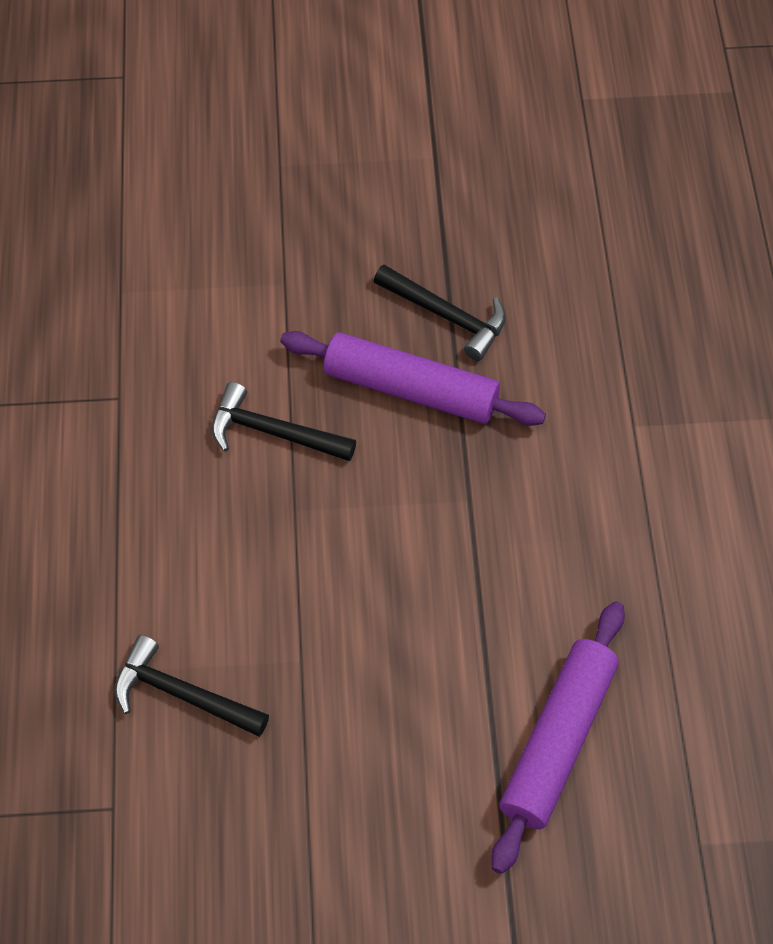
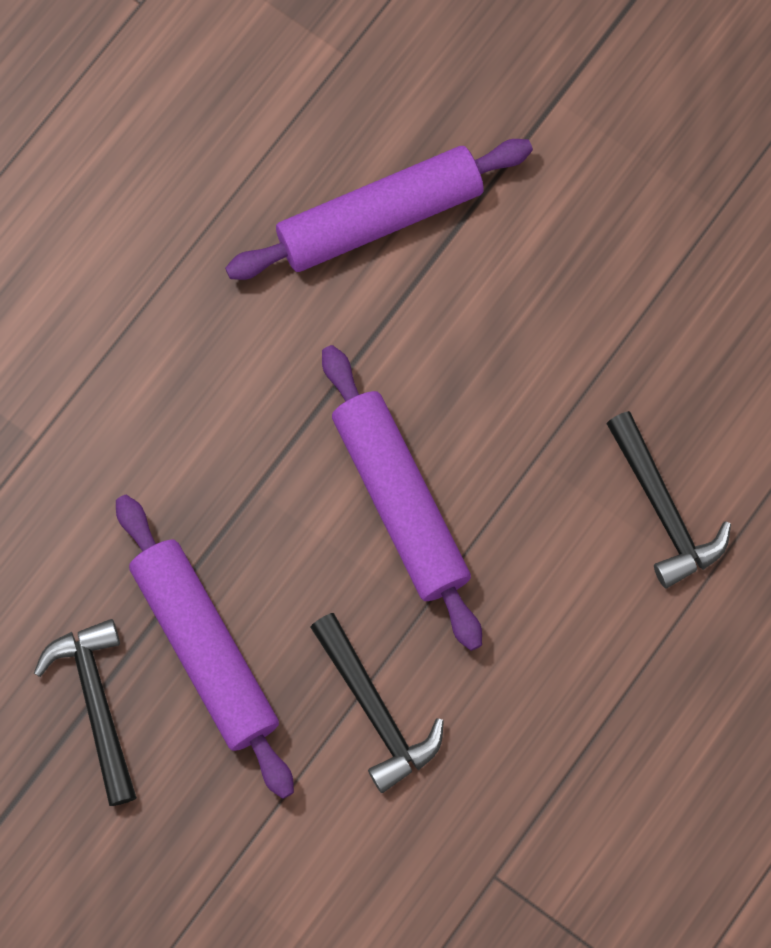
camera: 140 degrees left, 15 degrees up
none -> purple rolling pin [322,345,482,651]

